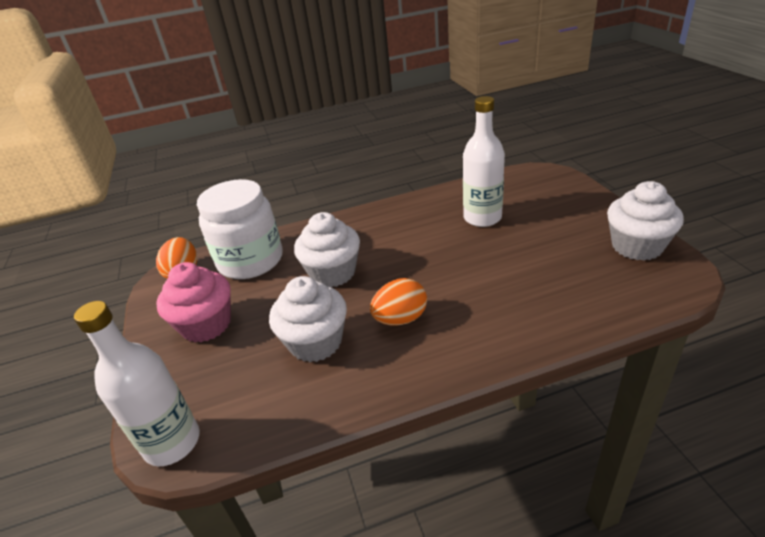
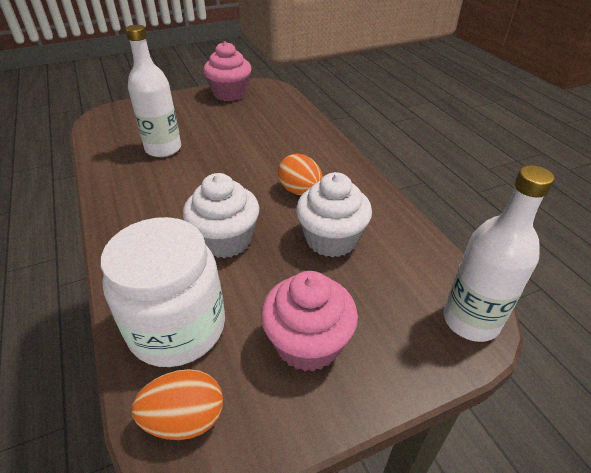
camera: 100 degrees left, 5 degrees up
white cupcake [607,181,684,261] -> pink cupcake [203,41,251,101]

